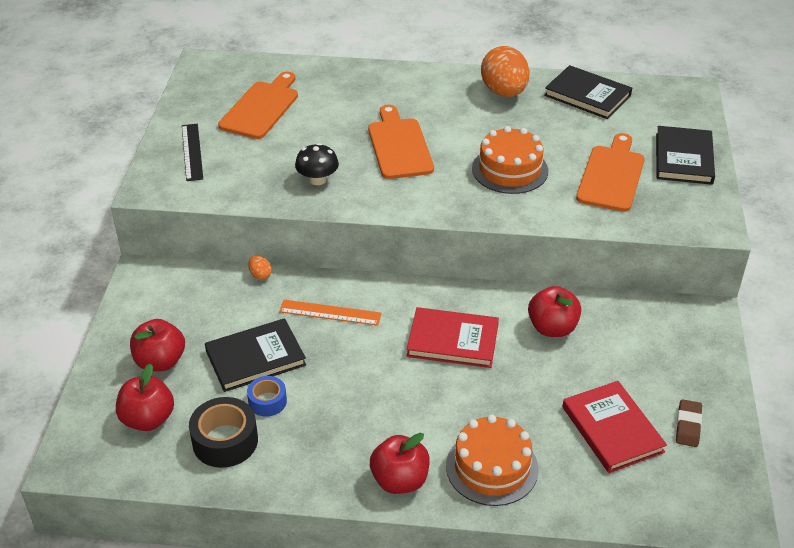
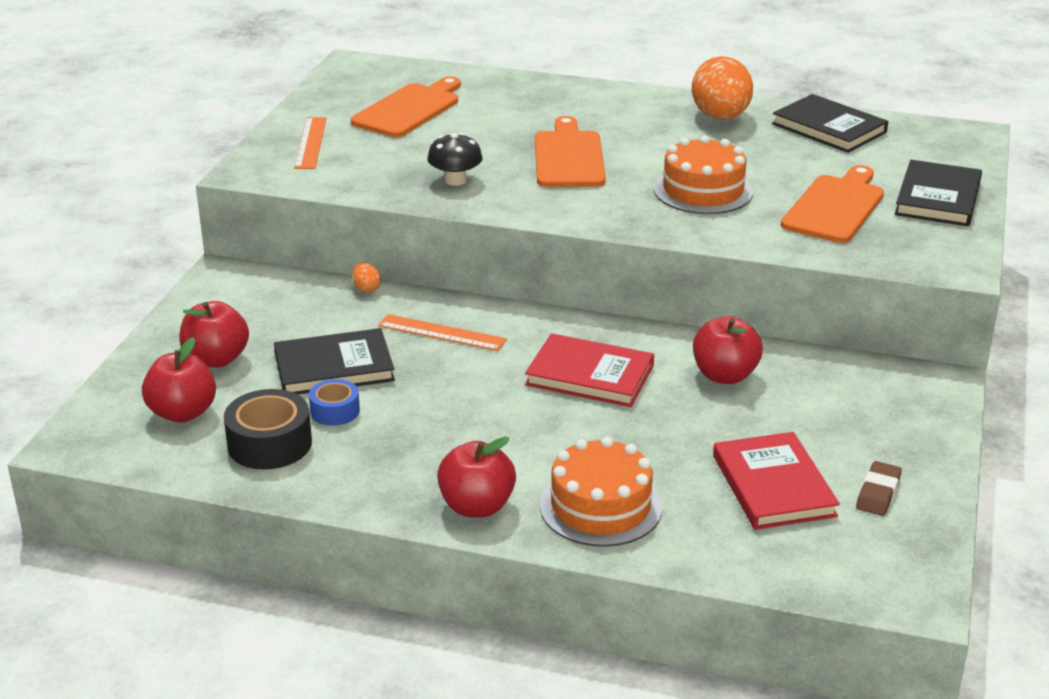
camera: 10 degrees right, 10 degrees down
black ruler [182,124,203,181] -> orange ruler [294,117,327,169]

